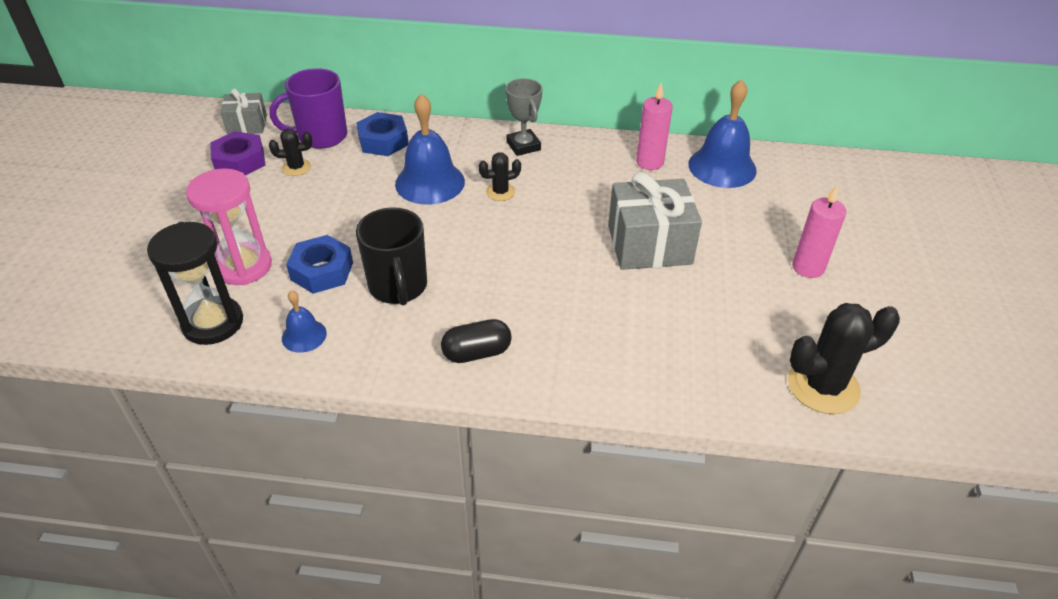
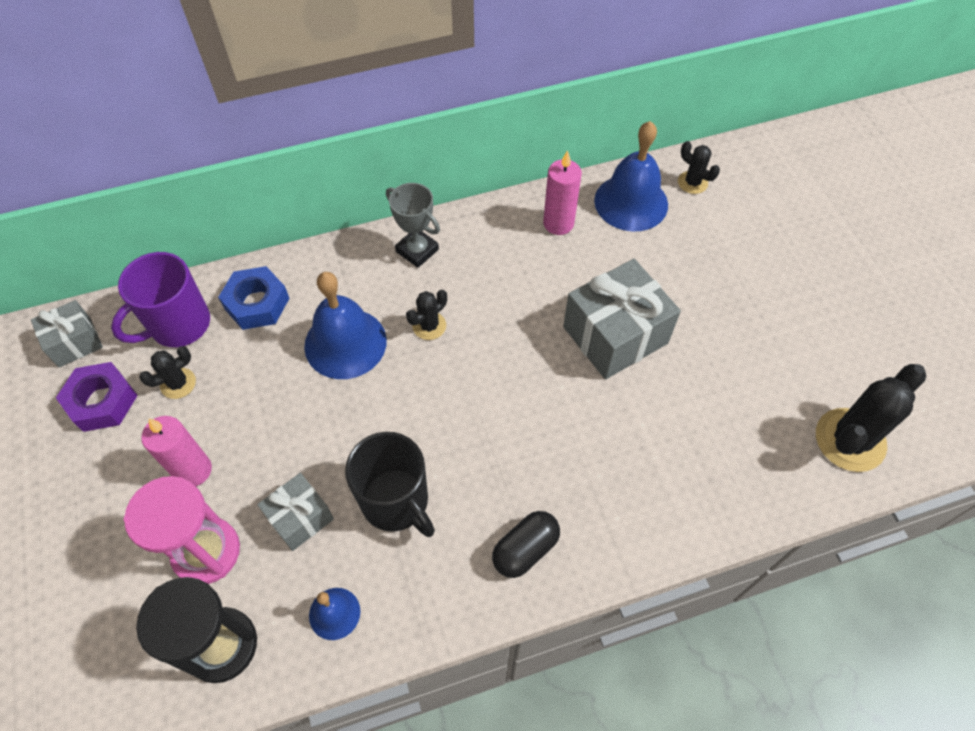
camera: 25 degrees left, 15 degrees up
blue nut [286,235,353,294] -> grey gift [257,473,334,551]
pink candle [792,184,847,278] -> pink candle moved to [141,416,212,486]
none -> black cactus [678,141,720,194]

